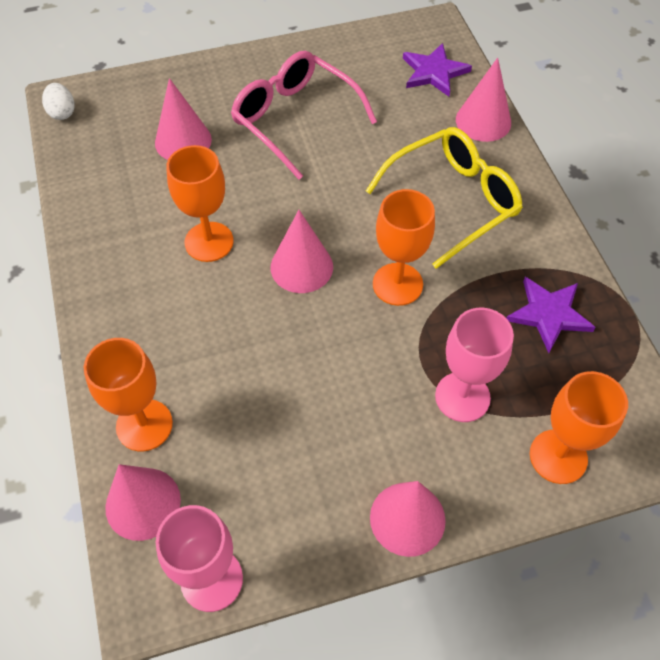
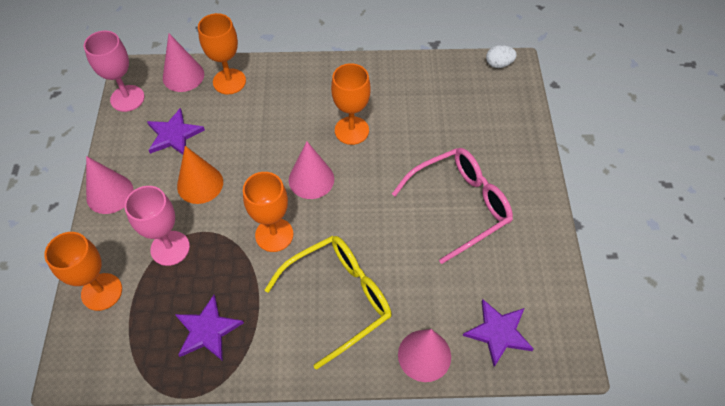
camera: 105 degrees right, 0 degrees up
pink cone [155,78,212,160] -> none
yellow glasses [366,127,523,269] -> yellow glasses turned 105 degrees counterclockwise [265,236,392,370]
none -> purple star [147,108,205,155]
none -> orange cone [177,146,223,204]

